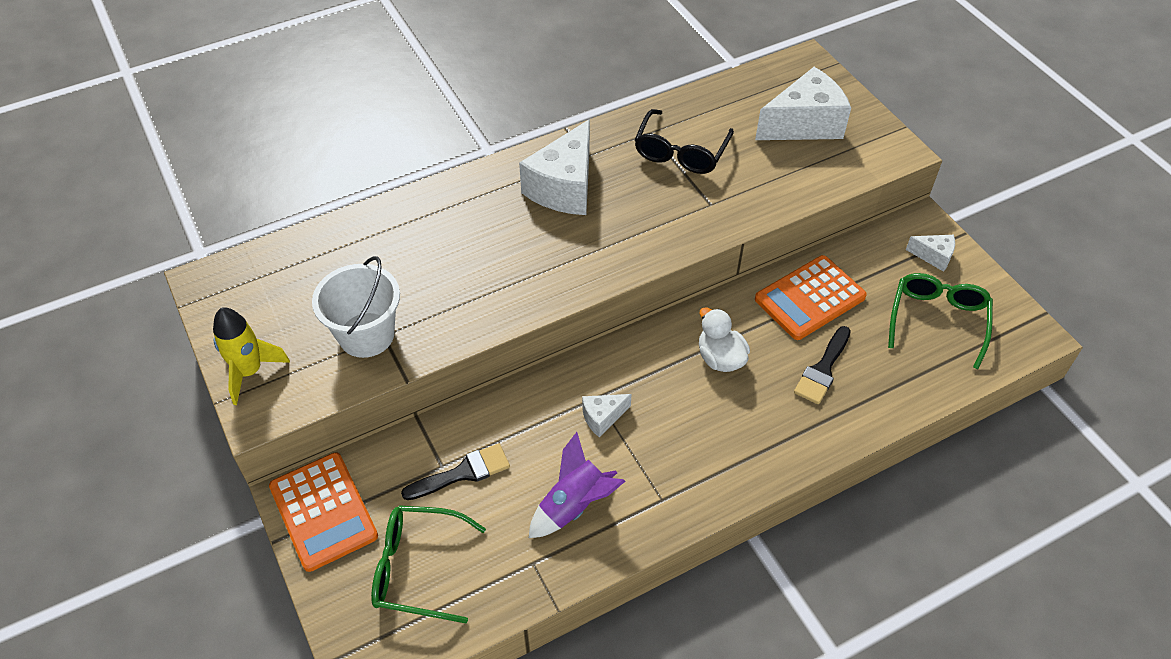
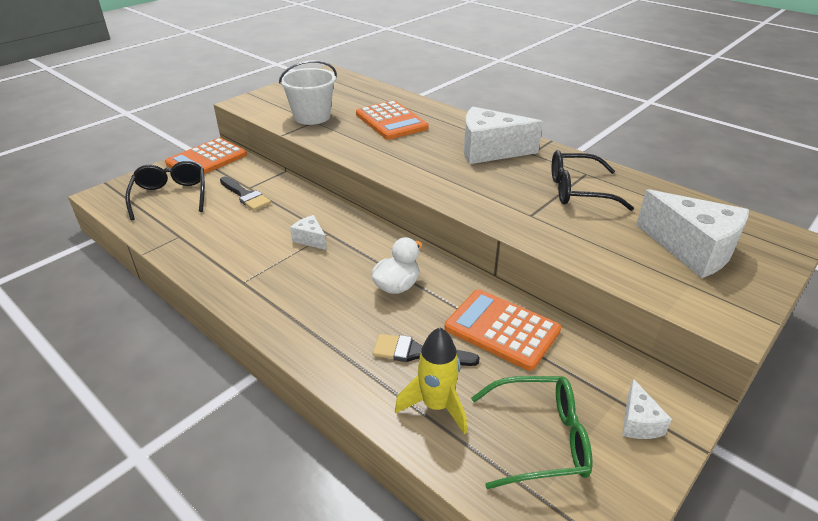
camera: 70 degrees right, 15 degrees down
yellow rocket [213,307,290,405] -> yellow rocket moved to [395,327,467,434]
green glasses [371,505,486,623] -> black glasses [125,161,205,220]
purple rocket [529,432,625,538] -> none
none -> orange calculator [356,100,428,140]

